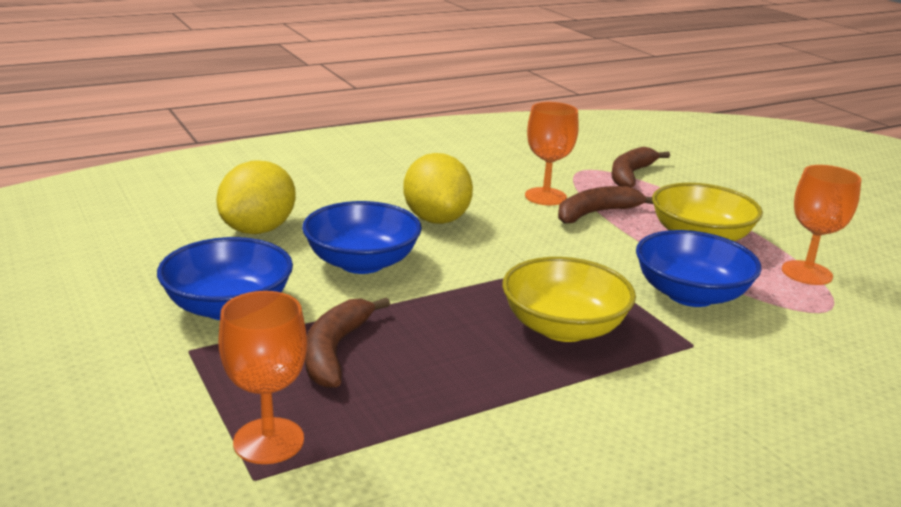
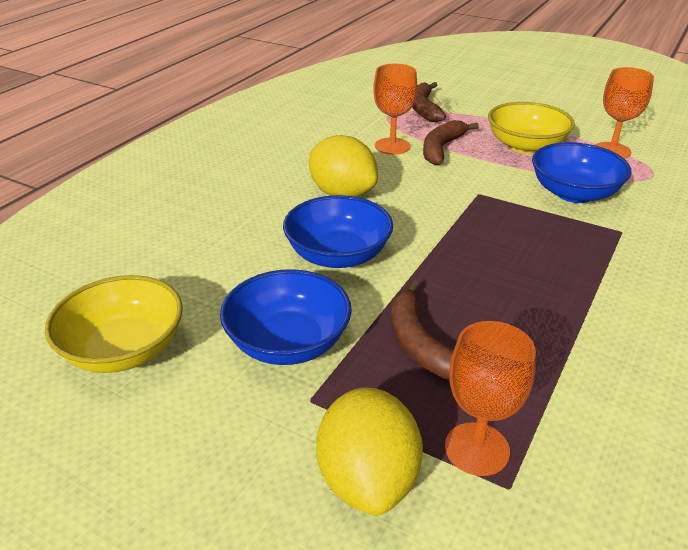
camera: 30 degrees left, 10 degrees up
yellow lemon [216,160,296,234] -> yellow lemon moved to [316,388,423,516]
yellow bowl [502,257,636,342] -> yellow bowl moved to [45,275,183,373]

